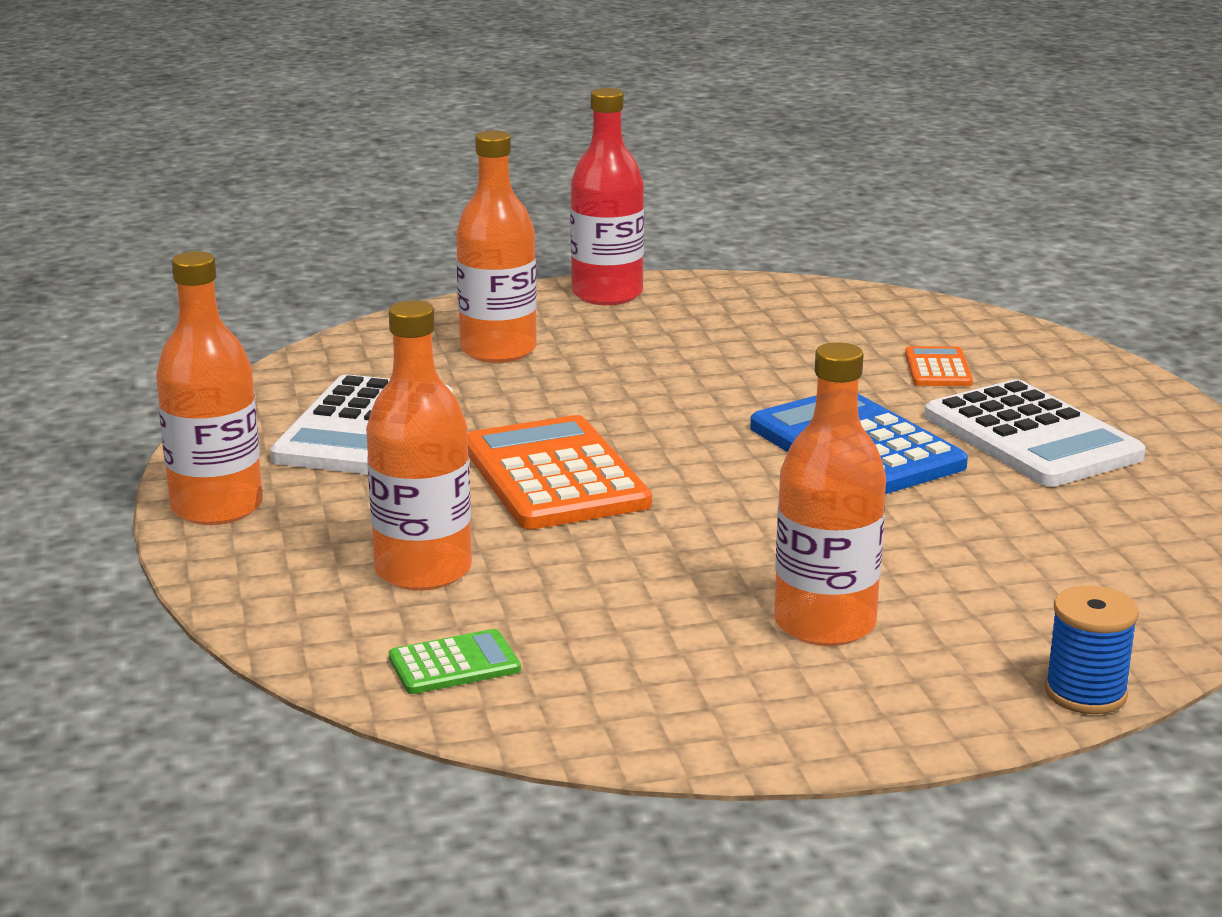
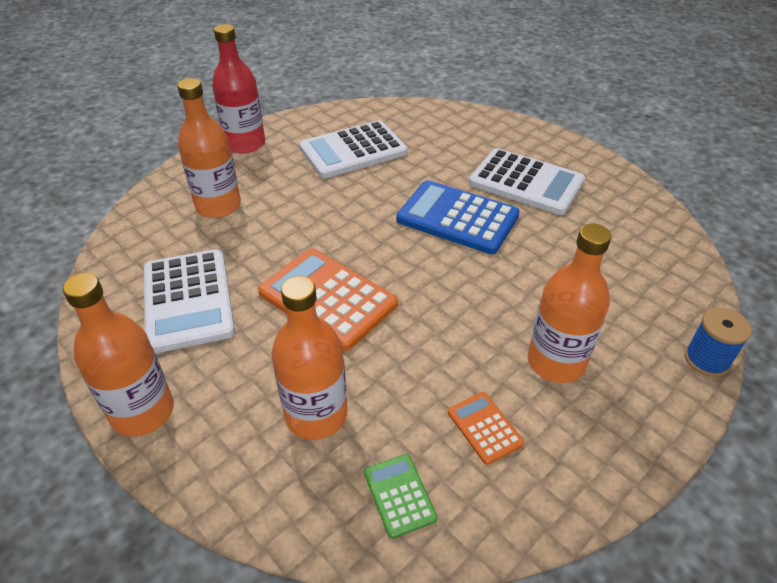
camera: 30 degrees left, 20 degrees up
green calculator [389,629,521,694] -> green calculator turned 60 degrees counterclockwise [364,454,437,539]
orange calculator [905,346,973,386] -> orange calculator moved to [448,392,524,465]
none -> white calculator [299,120,408,178]

